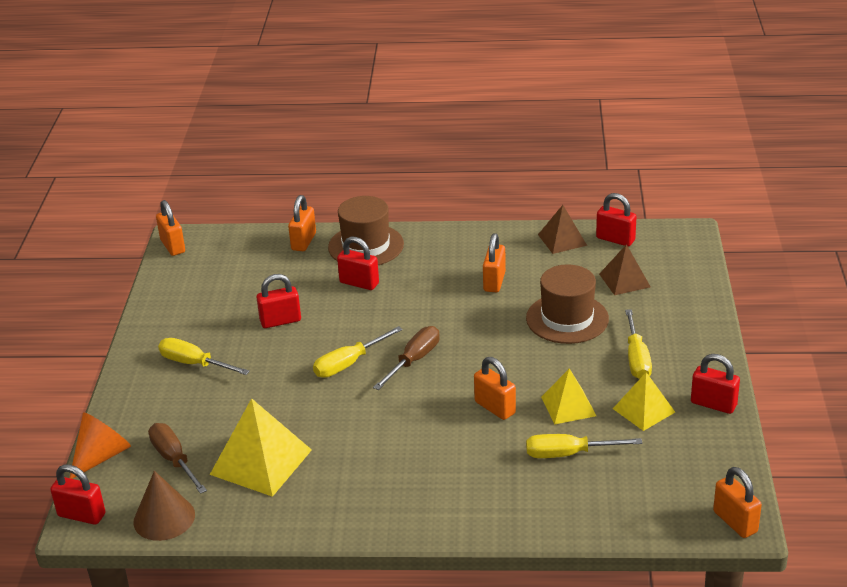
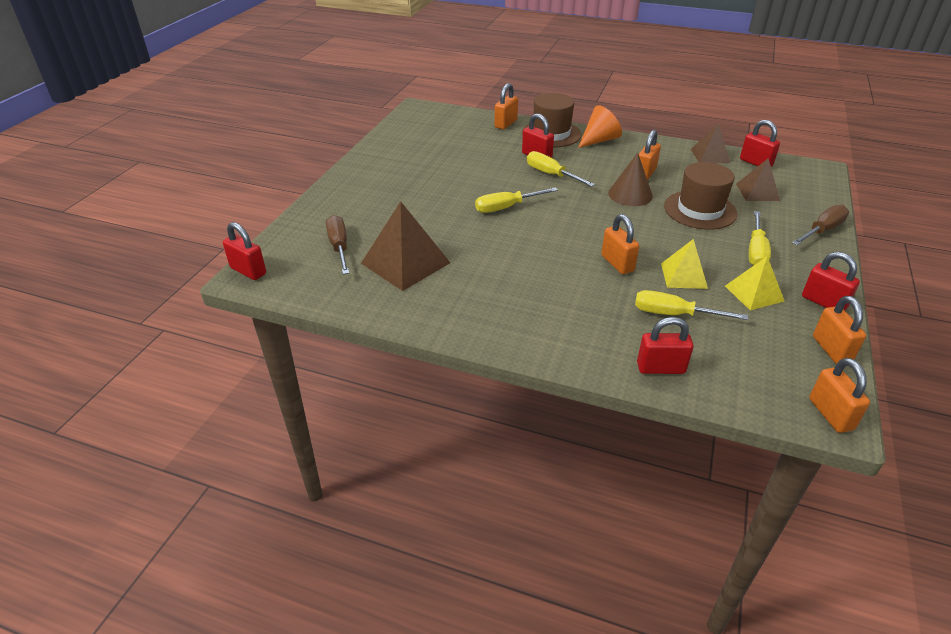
camera: 15 degrees right, 5 degrees up
orange cone [70,412,131,479] -> orange cone moved to [578,105,622,148]
brown cone [133,471,195,541] -> brown cone moved to [608,153,653,206]
orange padlock [156,200,185,256] -> orange padlock moved to [813,296,866,364]
yellow screwdriver [158,338,250,375] -> yellow screwdriver moved to [527,151,595,187]
yellow pyramid [210,398,312,497] -> brown pyramid [361,201,450,291]
red padlock [256,274,301,328] -> red padlock moved to [637,317,693,374]
brown screwdriver [373,326,440,390] -> brown screwdriver moved to [792,205,849,245]

